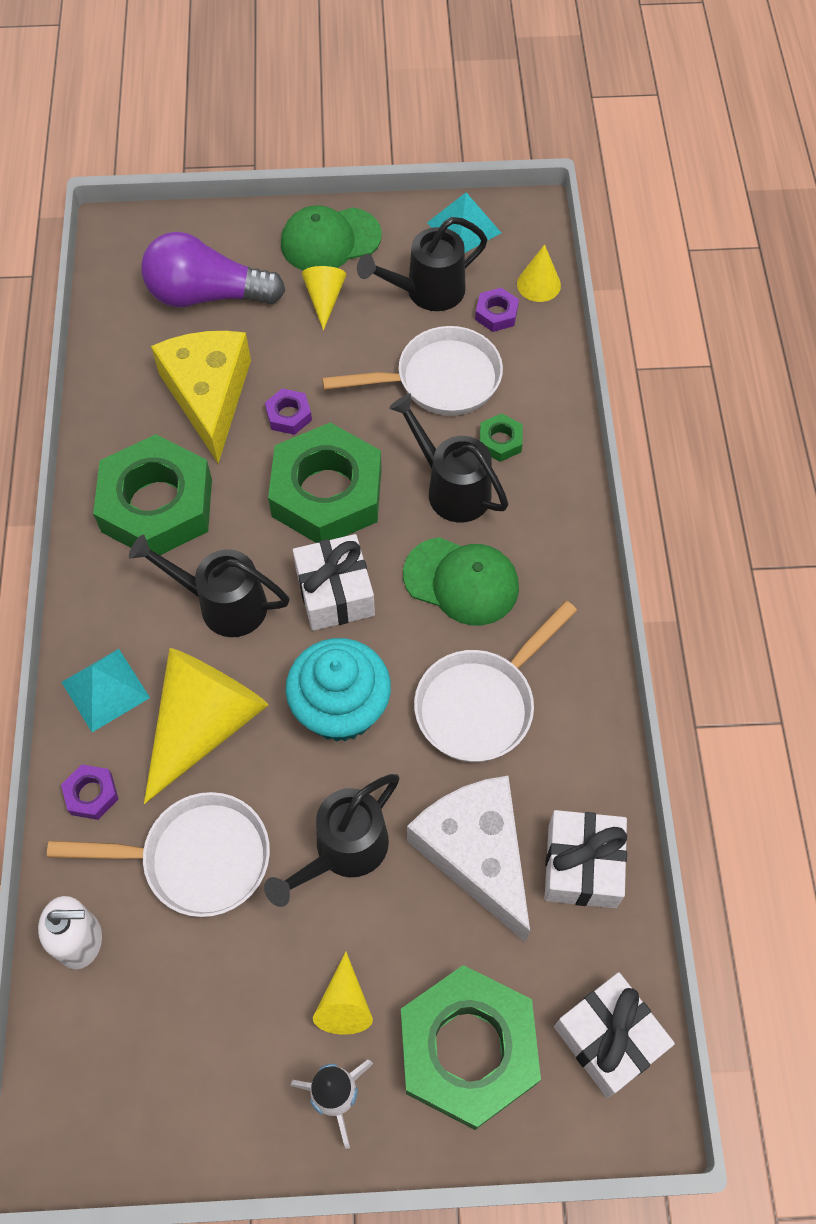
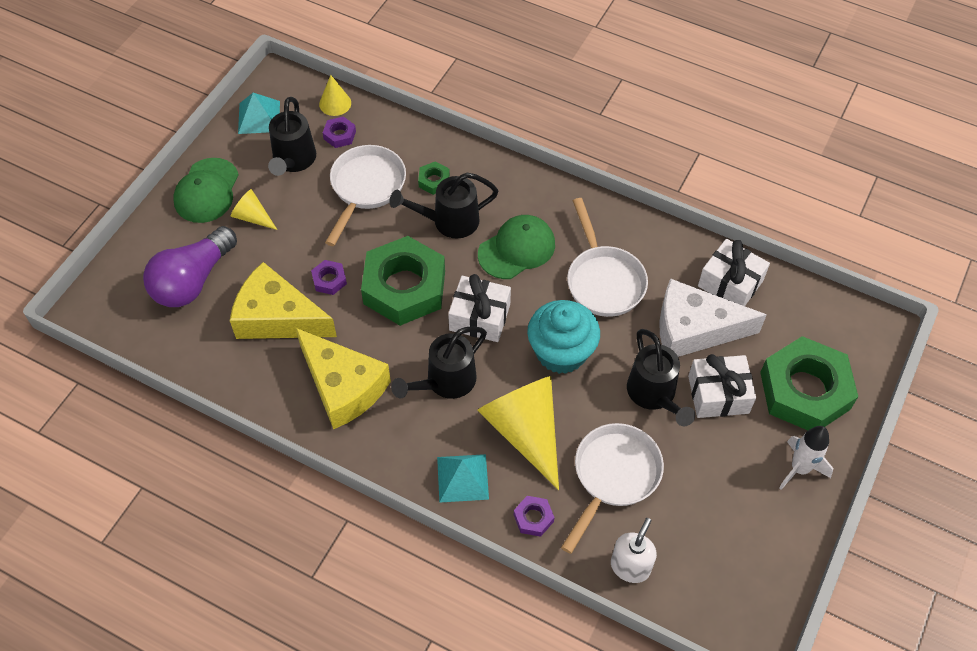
camera: 60 degrees left, 5 degrees down
green nut [93,434,212,555] -> yellow cheese [296,328,391,429]
yellow cone [313,952,373,1035] -> none
white gift [554,972,675,1098] -> white gift moved to [688,354,756,418]

